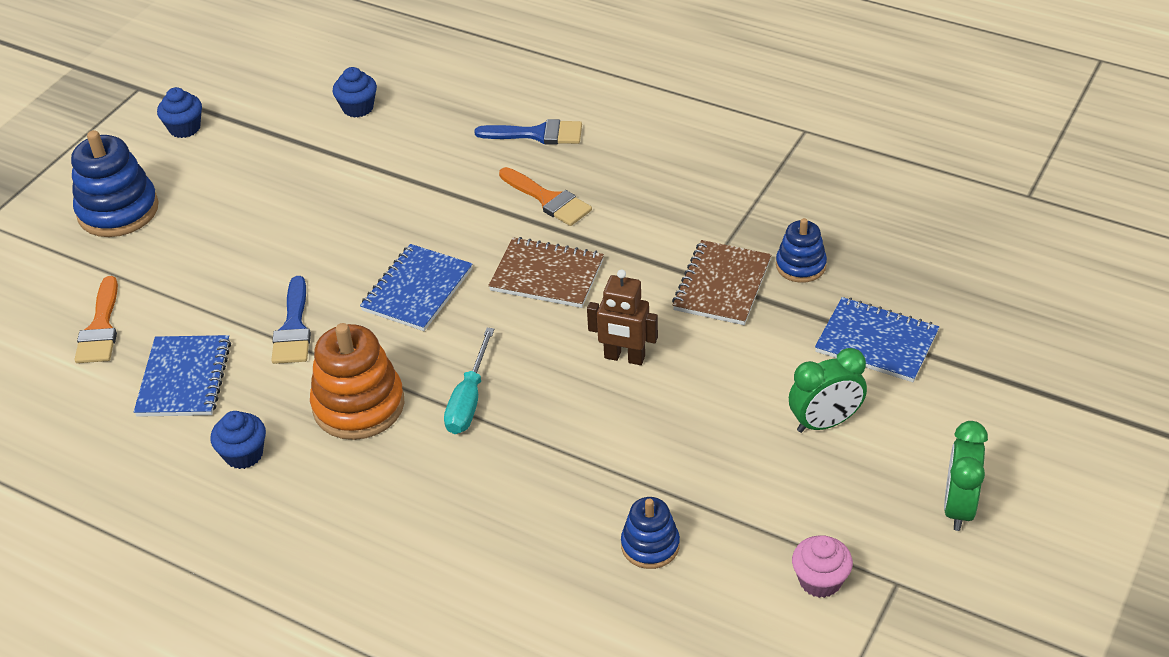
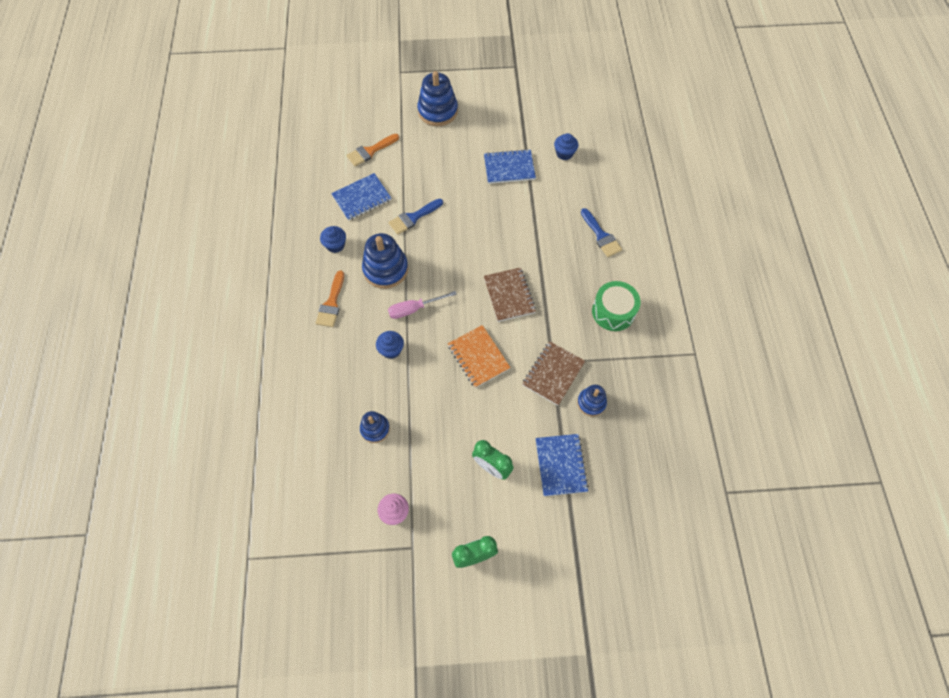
camera: 55 degrees right, 20 degrees up
blue cupcake [157,87,202,138] -> blue cupcake moved to [376,331,404,359]
orange stacking toy [310,323,405,440] -> blue stacking toy [362,233,408,289]
blue notebook [360,244,473,331] -> blue notebook moved to [484,149,536,184]
turquoise screwdriver [444,328,494,434] -> pink screwdriver [388,291,457,319]
orange brush [499,167,592,226] -> orange brush moved to [316,270,344,327]
brown robot [587,269,658,365] -> orange notebook [448,325,511,388]
brown notebook [672,240,771,325] -> brown notebook turned 45 degrees counterclockwise [522,341,585,406]
none -> green drum [592,281,641,331]

